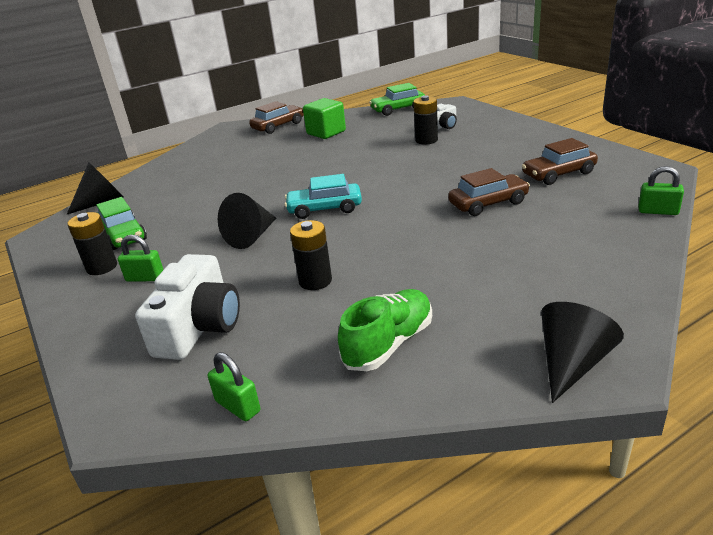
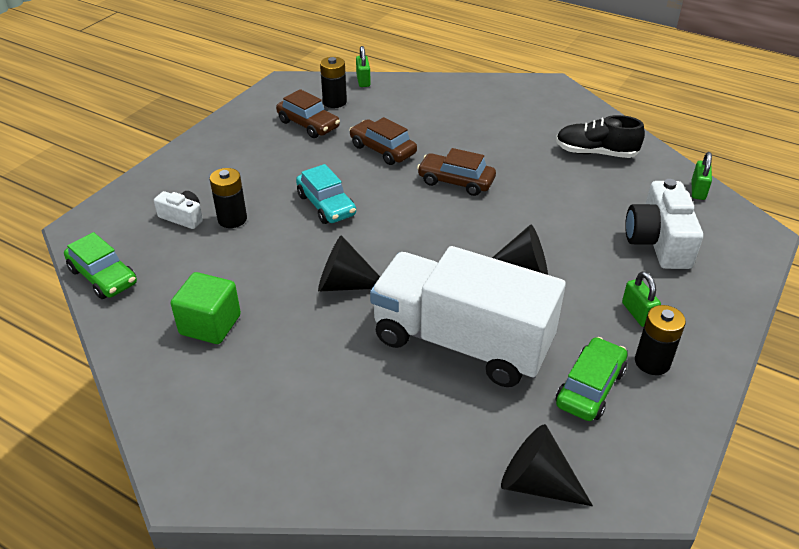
camera: 120 degrees left, 10 degrees up
white camera [135,254,240,360] -> white camera turned 75 degrees counterclockwise [625,179,703,269]
brown car [249,101,304,134] -> brown car moved to [417,148,496,196]
turquoise car [285,174,362,219] -> turquoise car moved to [296,164,356,224]
black battery [290,220,332,290] -> black battery moved to [320,57,347,108]
green shoe [338,289,432,371] -> black shoe [556,115,645,158]
black cone [541,302,624,403] -> black cone moved to [318,235,380,292]
none -> white truck [370,246,566,387]

